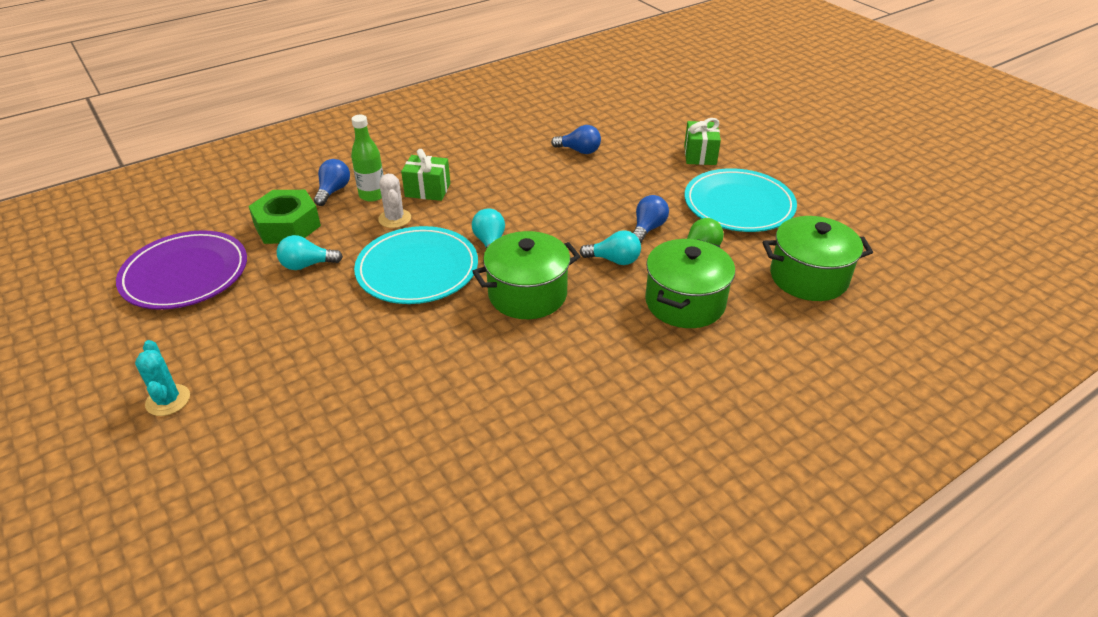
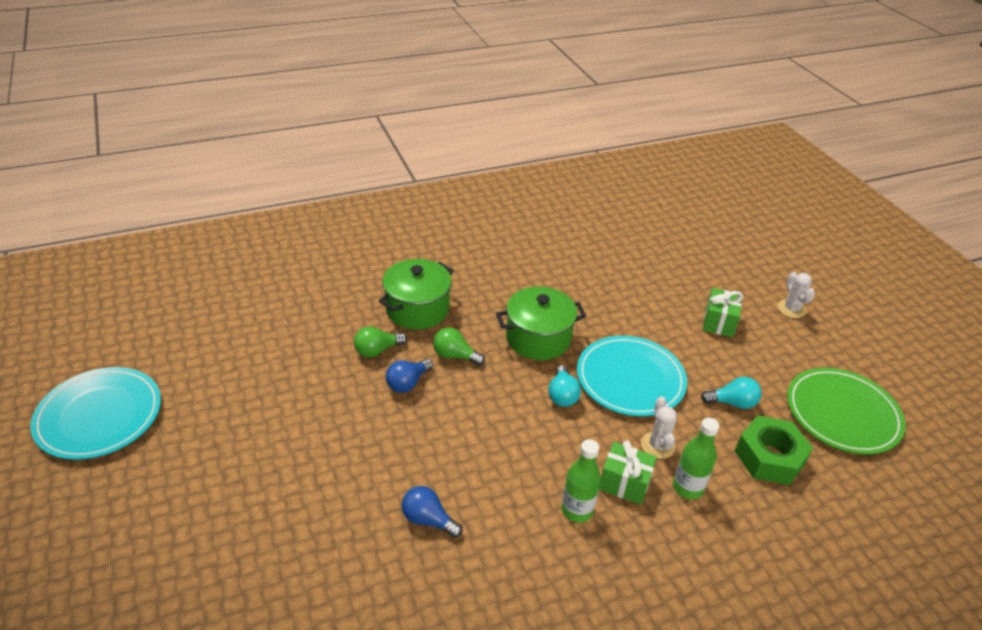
camera: 170 degrees left, 0 degrees up
purple plate [116,230,247,310] -> green plate [787,368,906,454]
turquoise cactus [135,340,190,416] -> white cactus [777,272,815,318]
blue light bulb [314,159,350,206] -> none
turquoise light bulb [579,230,641,265] -> green light bulb [433,328,485,366]
green gift [684,118,721,165] -> green gift moved to [703,288,743,337]
turquoise plate [684,168,797,232] -> turquoise plate moved to [31,367,161,460]
green pot [763,216,873,301] -> none
none -> green bottle [561,439,601,522]

